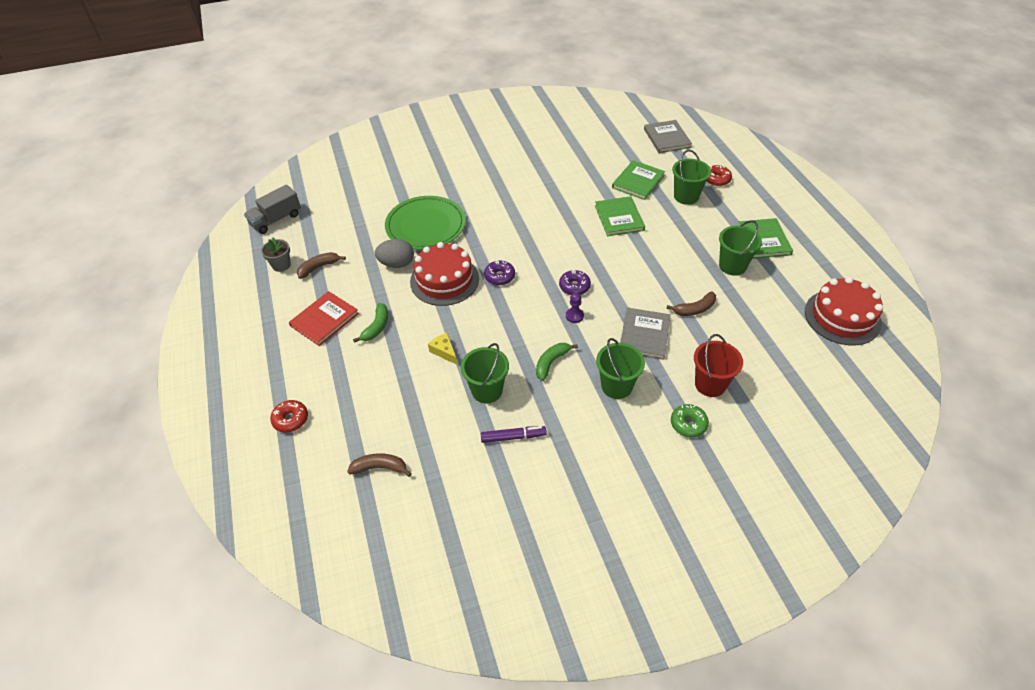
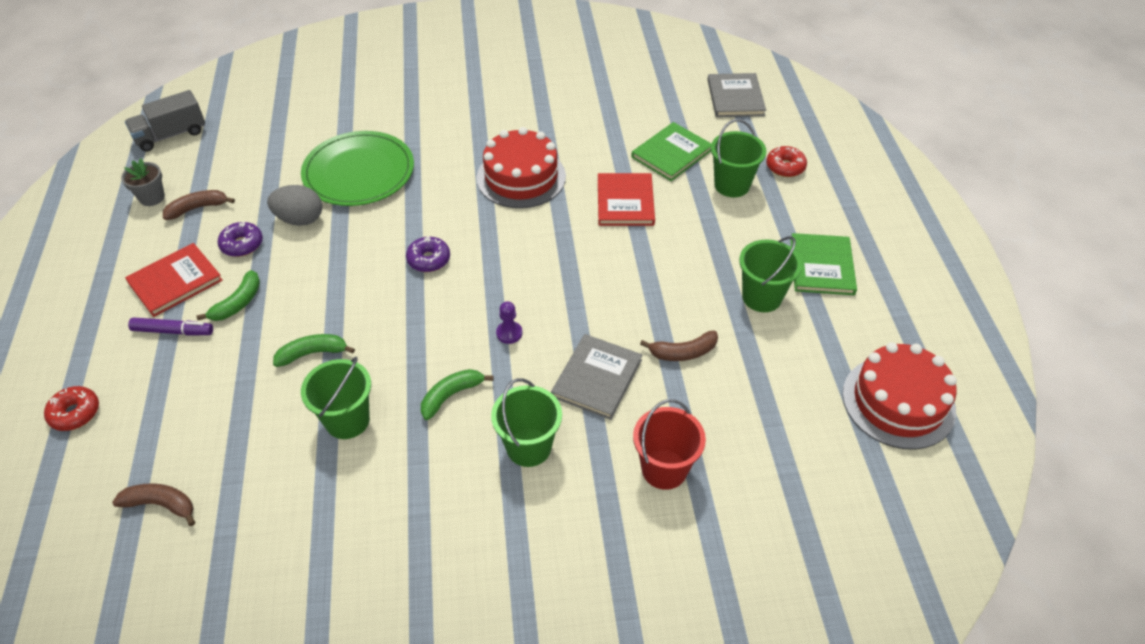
camera: 10 degrees right, 0 degrees up
red cake [410,242,479,306] -> red cake moved to [477,127,566,208]
yellow cheese [428,333,457,365] -> green banana [273,334,355,367]
purple marker [481,426,547,443] -> purple marker moved to [128,317,213,336]
purple donut [559,270,591,295] -> purple donut moved to [217,222,263,257]
green book [595,196,645,236] -> red book [598,173,655,226]
green donut [671,404,709,437] -> none

